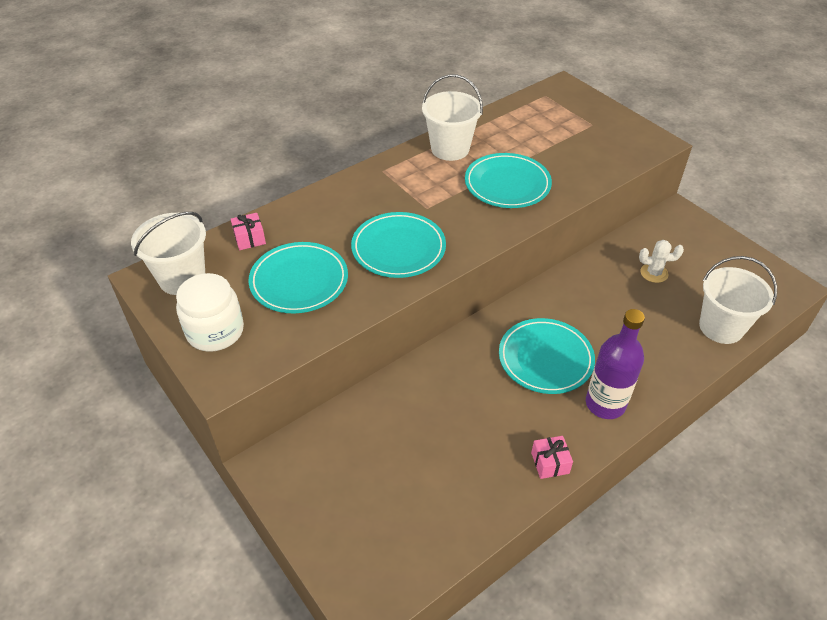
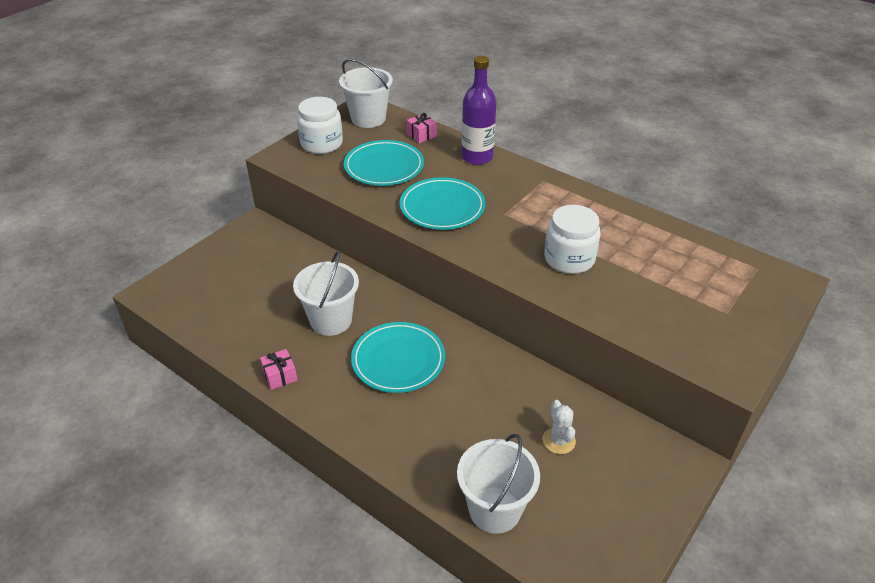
camera: 75 degrees right, 5 degrees down
white bucket [422,74,483,161] -> white bucket moved to [293,251,359,336]
turquoise plate [465,153,552,208] -> white jar [544,205,601,274]
purple bottle [586,309,645,419] -> purple bottle moved to [461,56,497,165]

